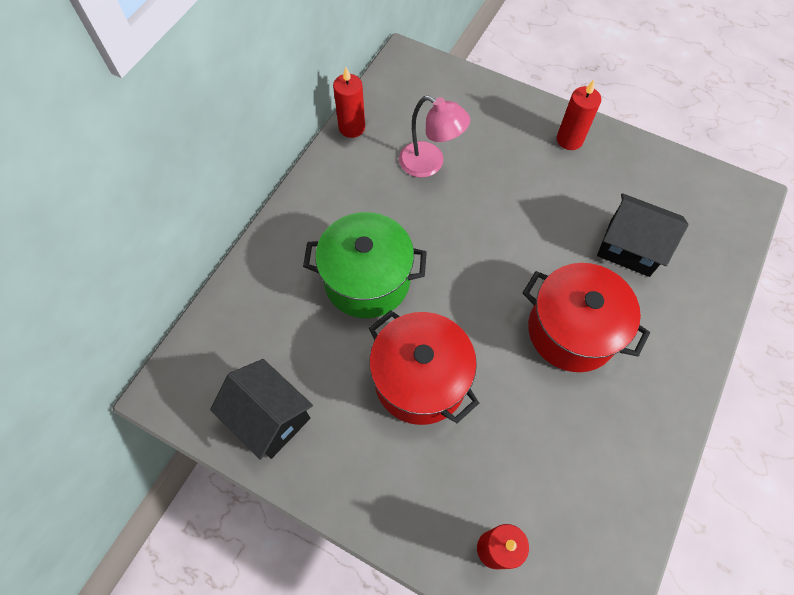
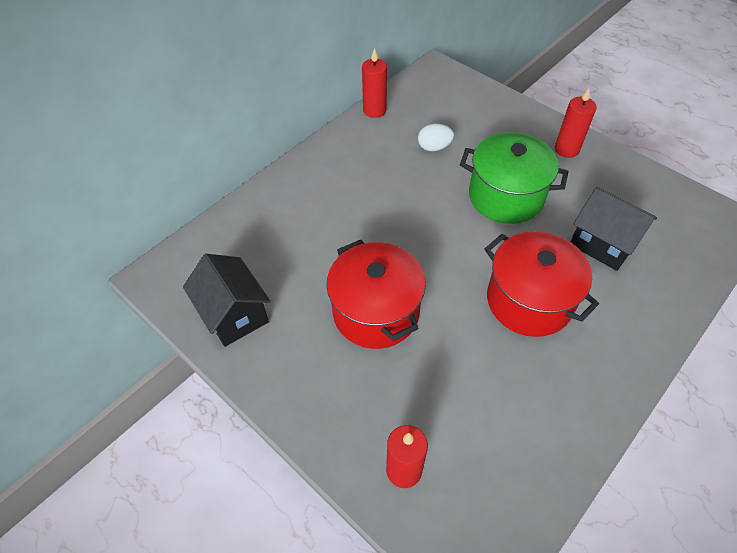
camera: 15 degrees right, 10 degrees down
green pot [303,212,427,318] -> green pot moved to [460,132,568,224]
pink lamp [399,96,470,178] -> white egg [418,124,454,151]

